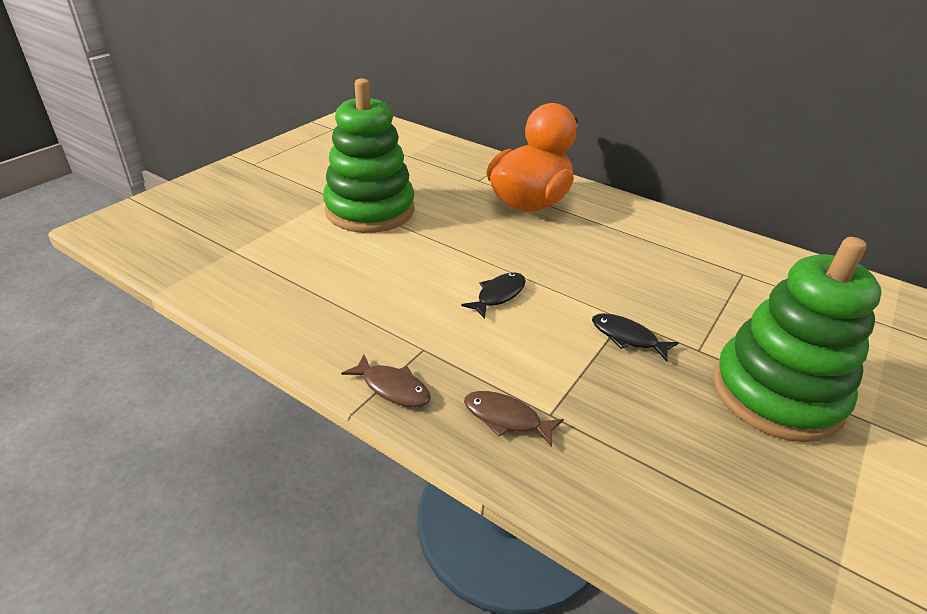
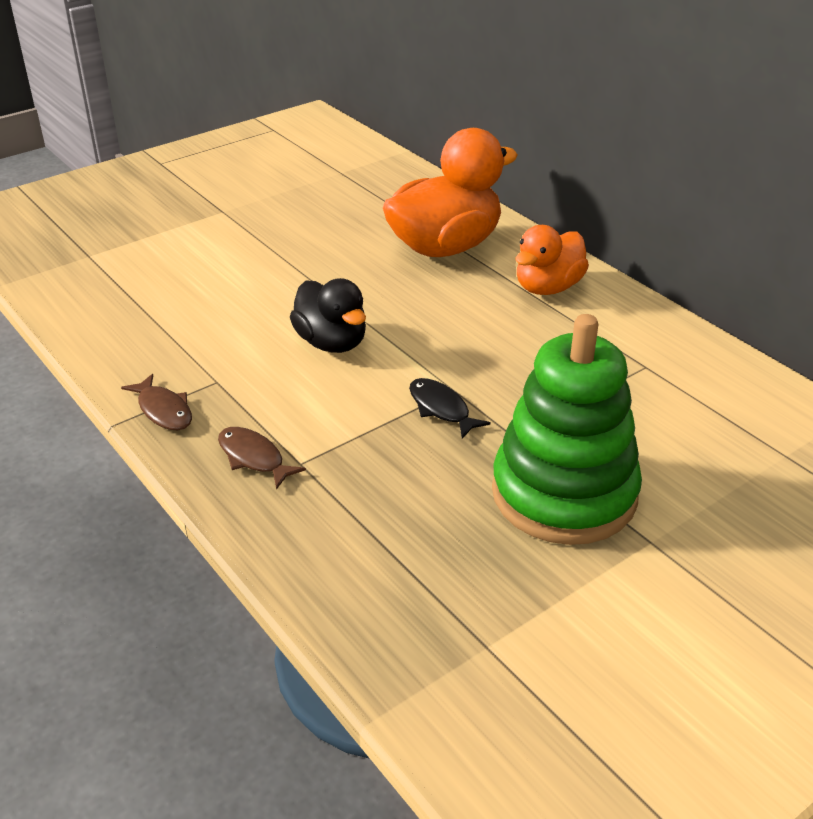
camera: 20 degrees right, 0 degrees up
green stacking toy [323,78,414,233] -> none
black fish [461,273,526,319] -> black duck [290,278,366,353]
none -> orange duck [516,225,589,295]

